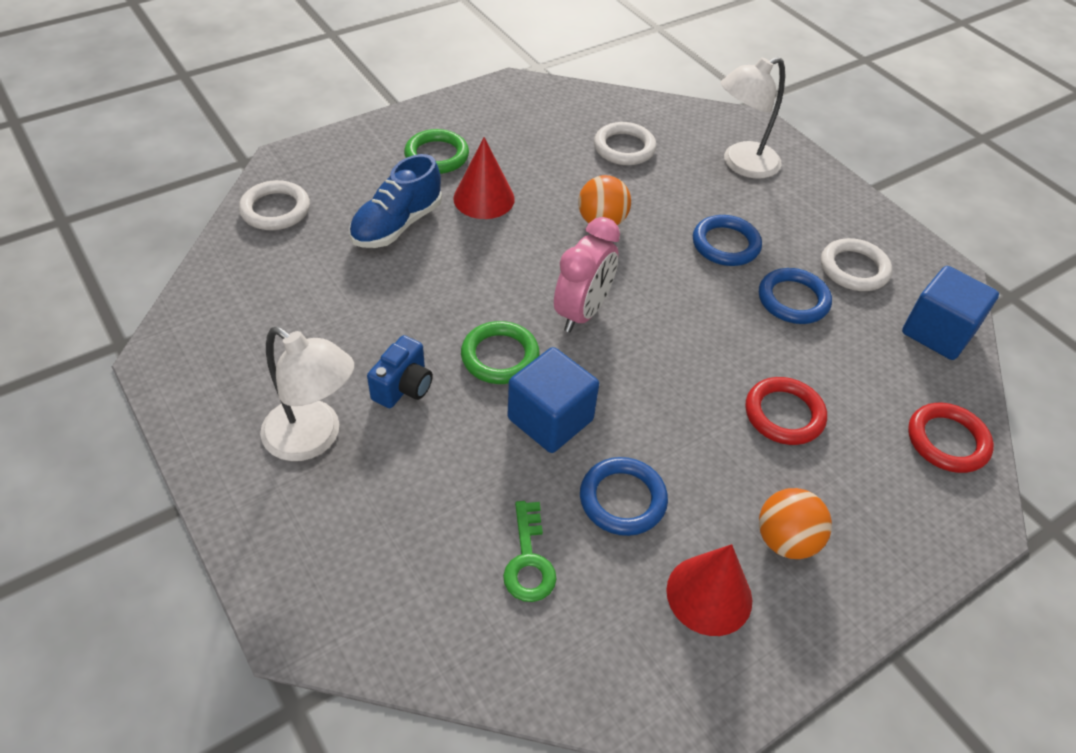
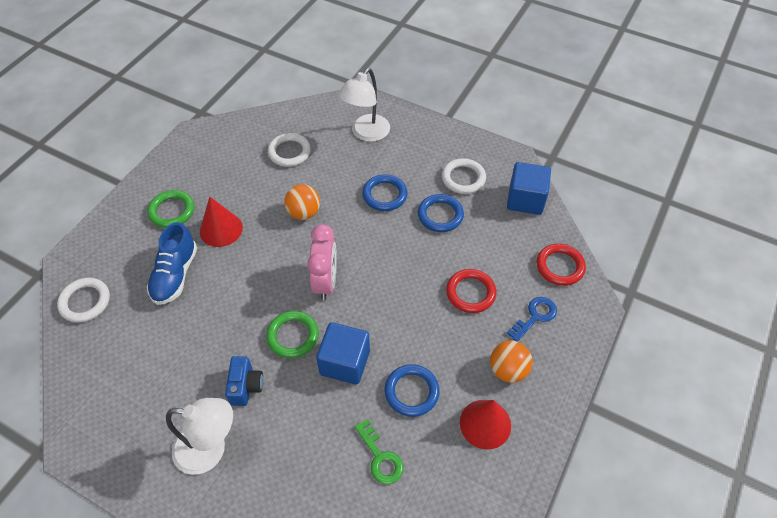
camera: 25 degrees left, 5 degrees up
none -> blue key [507,297,557,342]

